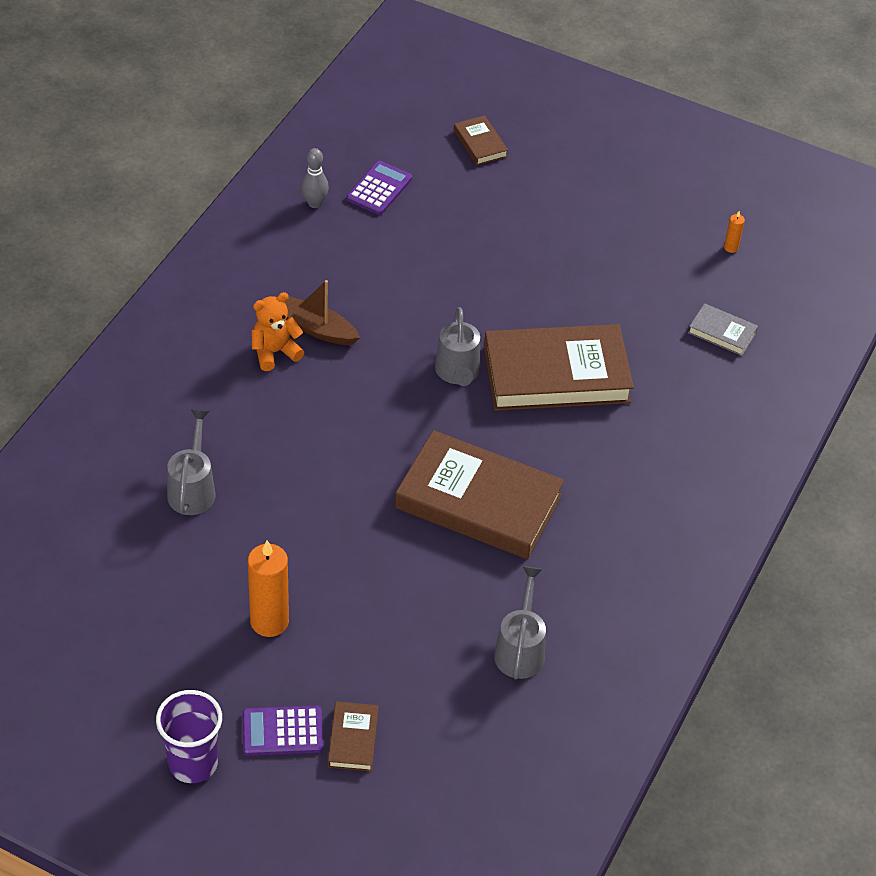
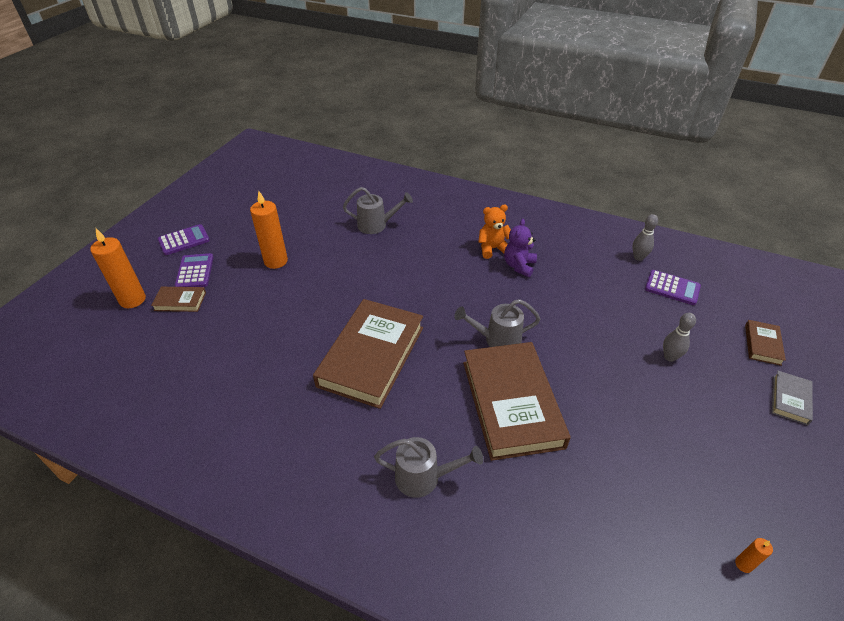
camera: 90 degrees right, 5 degrees down
purple cup [156,690,222,783] -> purple calculator [158,224,210,255]
orange teddy bear [252,292,304,371] -> orange teddy bear turned 75 degrees counterclockwise [479,204,511,259]
brown boat [284,280,360,345] -> purple teddy bear [504,219,537,277]
brown book [454,115,508,165] -> brown book turned 45 degrees counterclockwise [745,320,786,366]
grey watering can [494,566,546,680] -> grey watering can moved to [374,437,483,498]
grey book [688,303,758,356] -> grey book moved to [772,371,813,425]
none -> orange candle [90,229,146,308]
none -> grey bowling pin [663,313,696,362]

